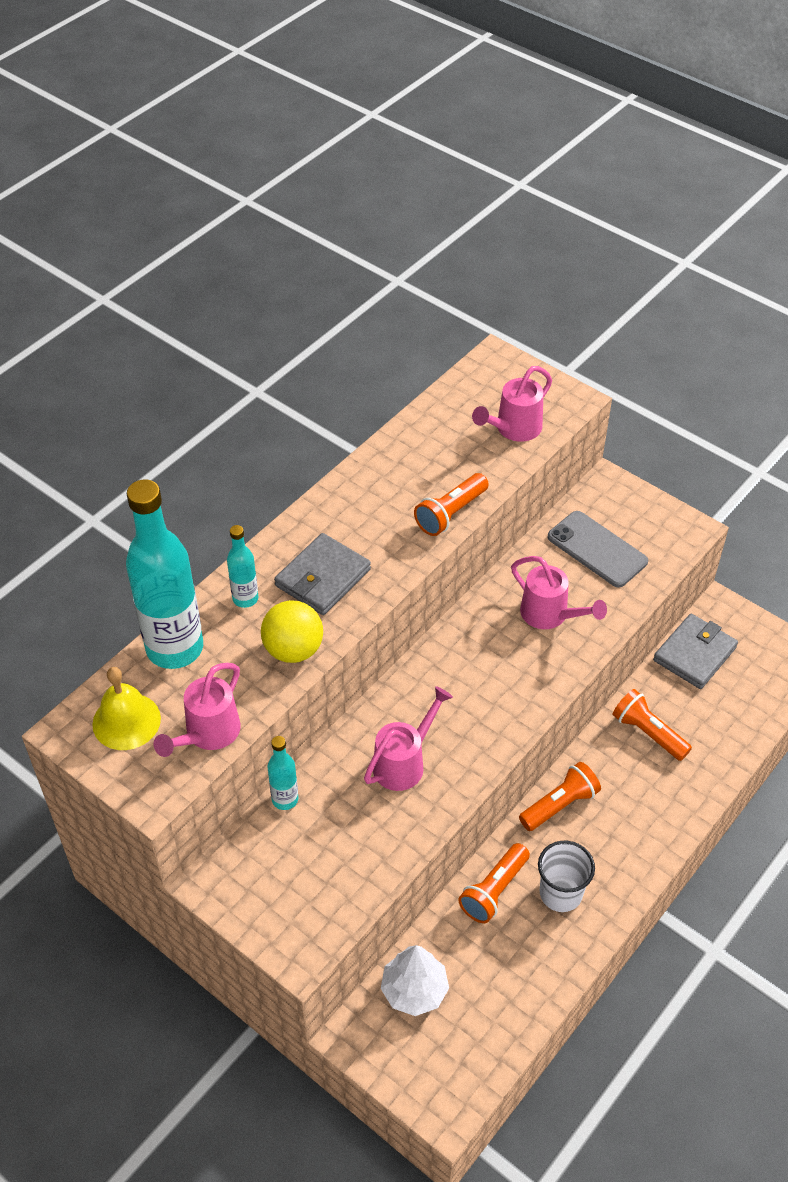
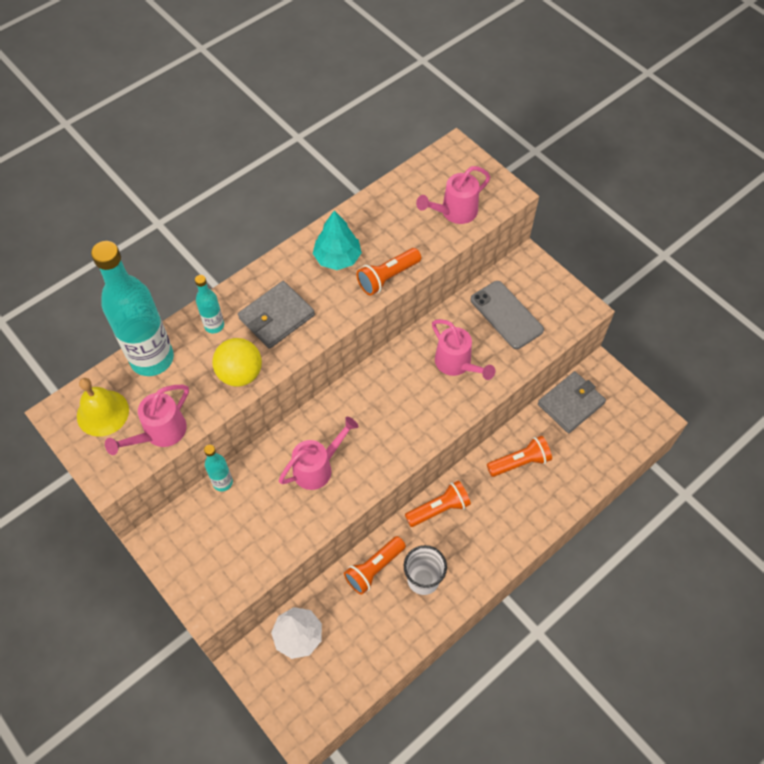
camera: 10 degrees right, 10 degrees up
orange flashlight [612,689,692,761] -> orange flashlight turned 105 degrees clockwise [487,436,552,477]
none -> turquoise tree [313,210,362,270]

